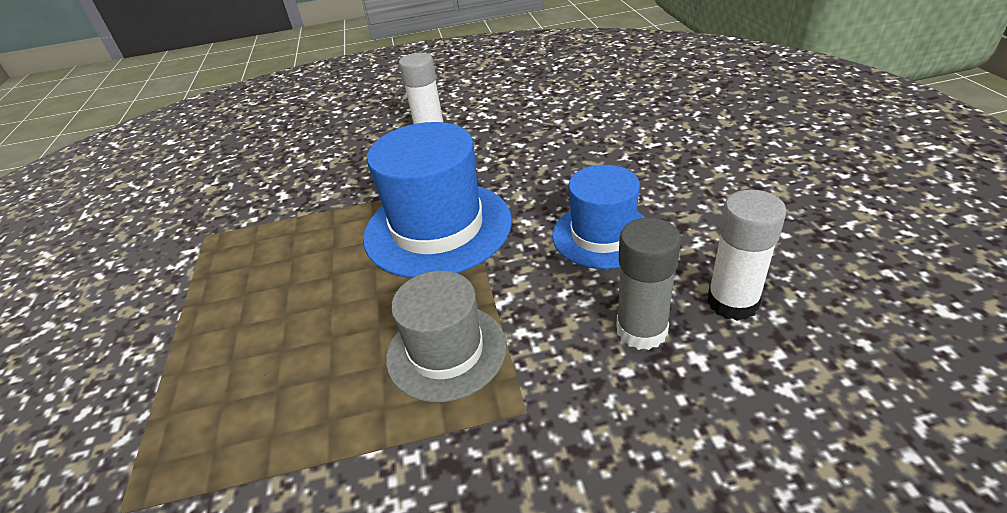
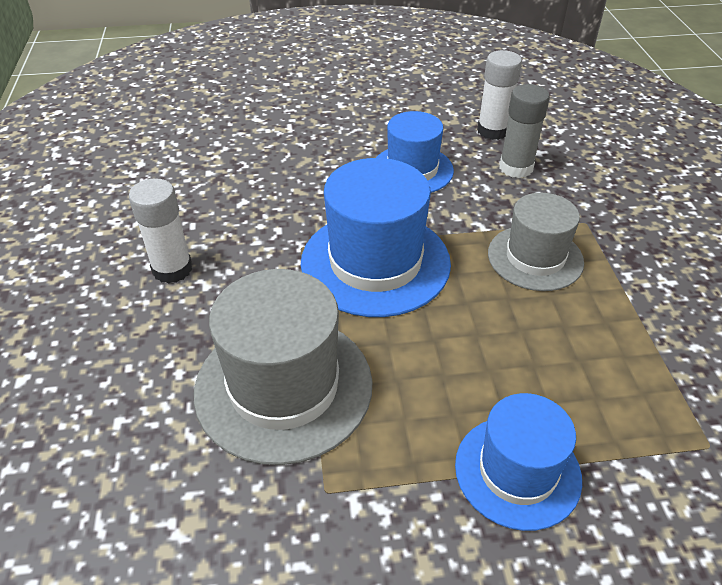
camera: 90 degrees left, 5 degrees up
none -> grey hat [194,269,372,465]
none -> blue hat [455,393,582,531]

